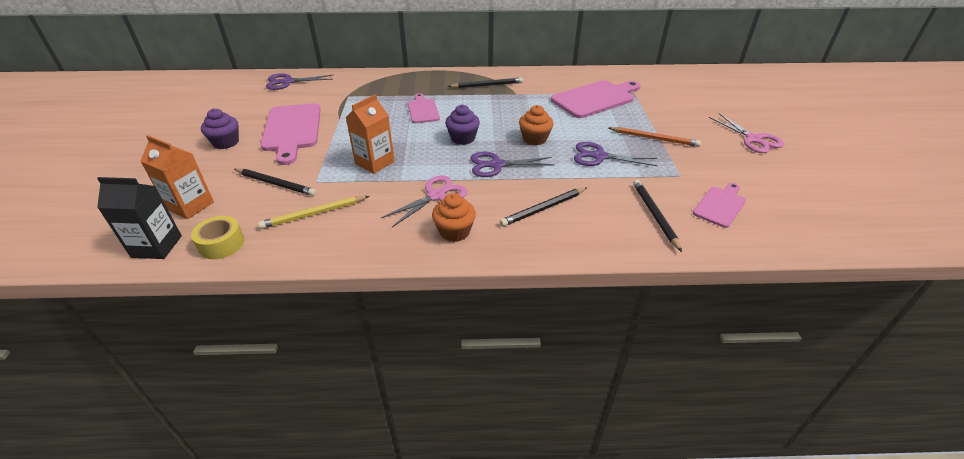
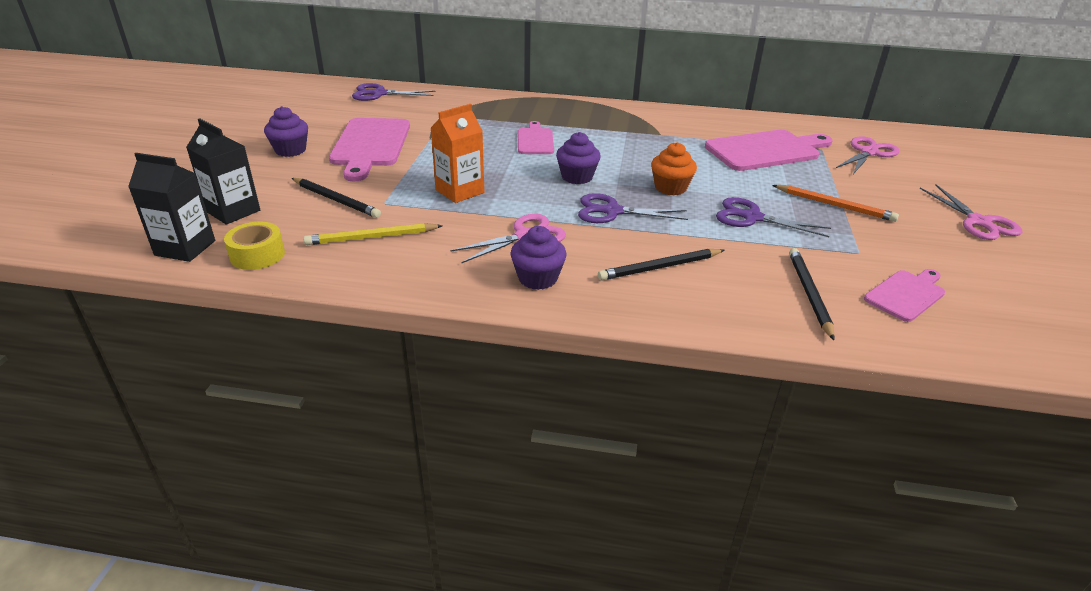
camera: 10 degrees right, 5 degrees down
orange carton [141,135,214,219] -> black carton [186,118,260,225]
orange cupcake [432,193,476,242] -> purple cupcake [510,226,567,290]
black pencil [448,77,523,88] -> none
none -> pink scissors [836,136,899,174]

